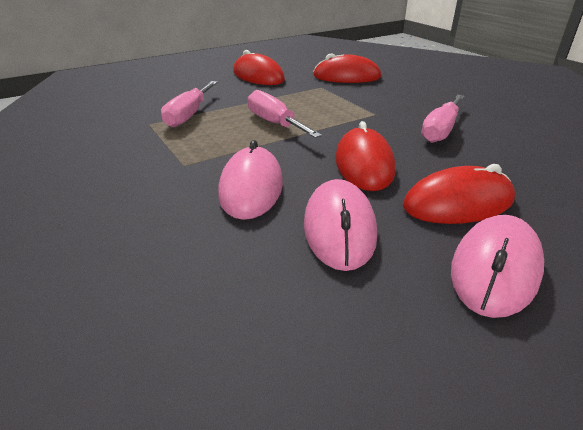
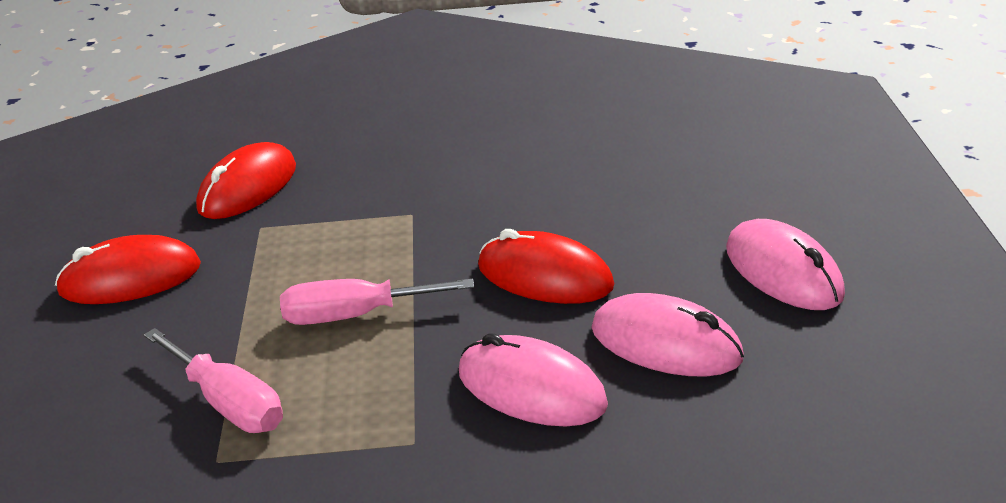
camera: 60 degrees left, 0 degrees up
red mouse [403,164,515,224] -> none
pink screwdriver [421,95,465,143] -> none

